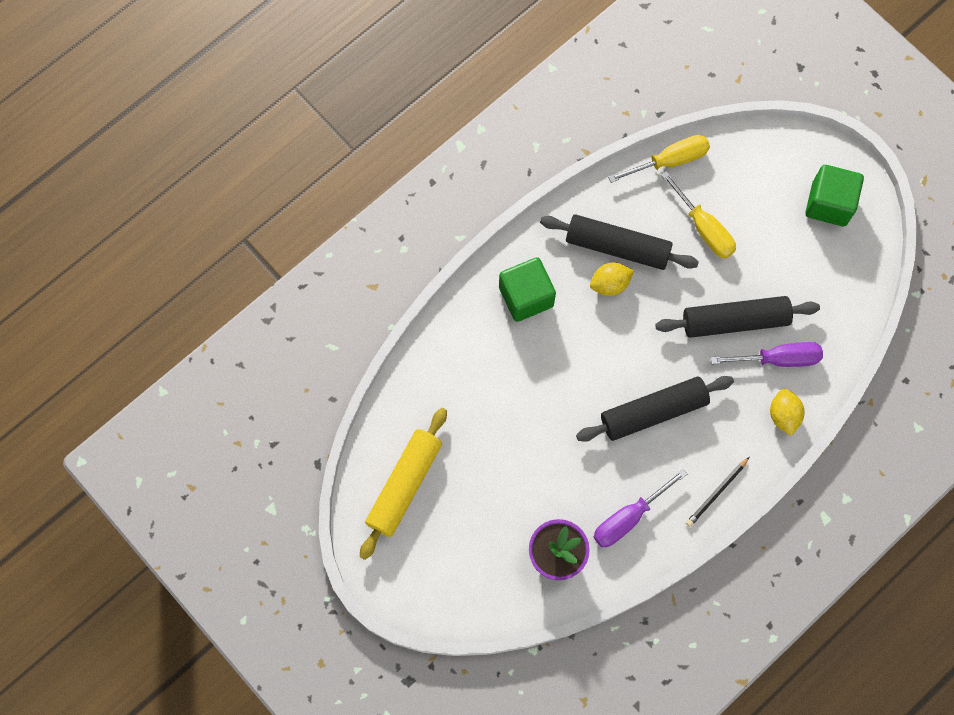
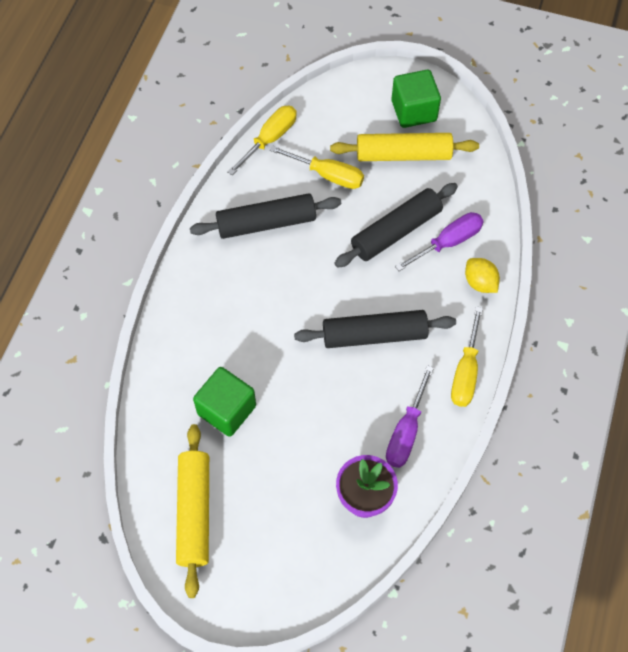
camera: 30 degrees left, 10 degrees down
green cube [499,257,556,322] -> green cube moved to [193,367,256,437]
black rolling pin [576,376,734,442] -> black rolling pin turned 45 degrees clockwise [294,310,456,348]
yellow lemon [590,262,634,296] -> none
black pencil [686,457,749,527] -> yellow screwdriver [451,306,483,407]
none -> yellow rolling pin [330,133,479,161]

